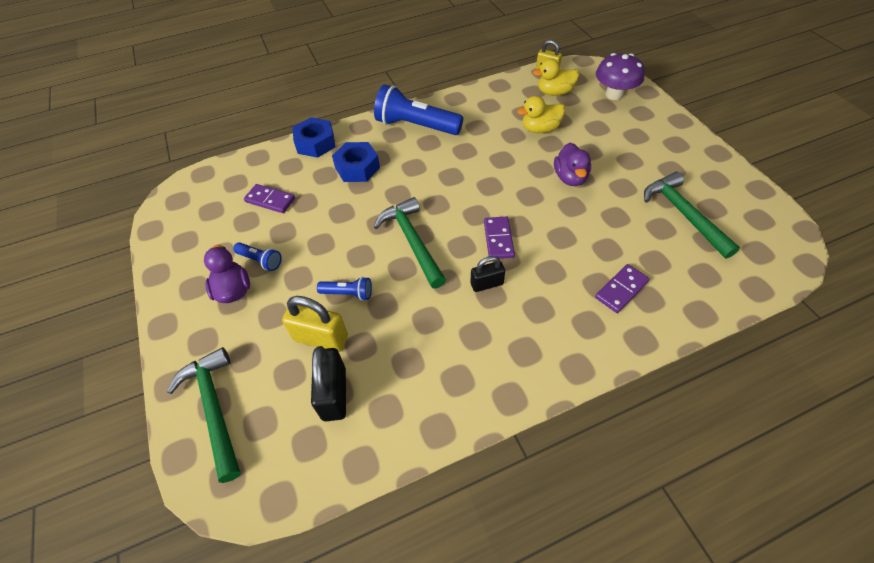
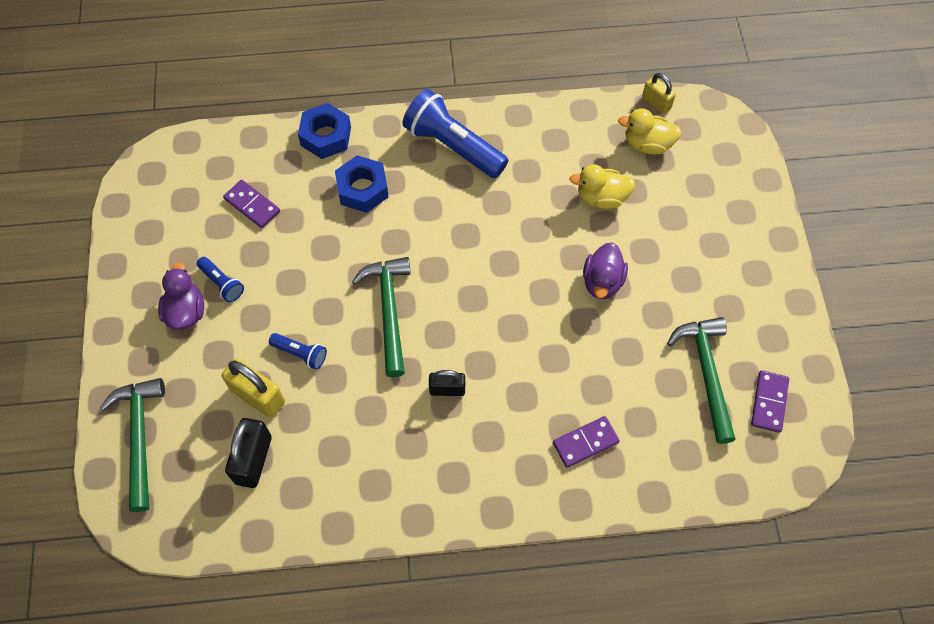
camera: 15 degrees right, 10 degrees up
purple domino [484,217,515,259] -> purple domino moved to [751,370,789,433]
purple mushroom [596,53,645,100] -> none

